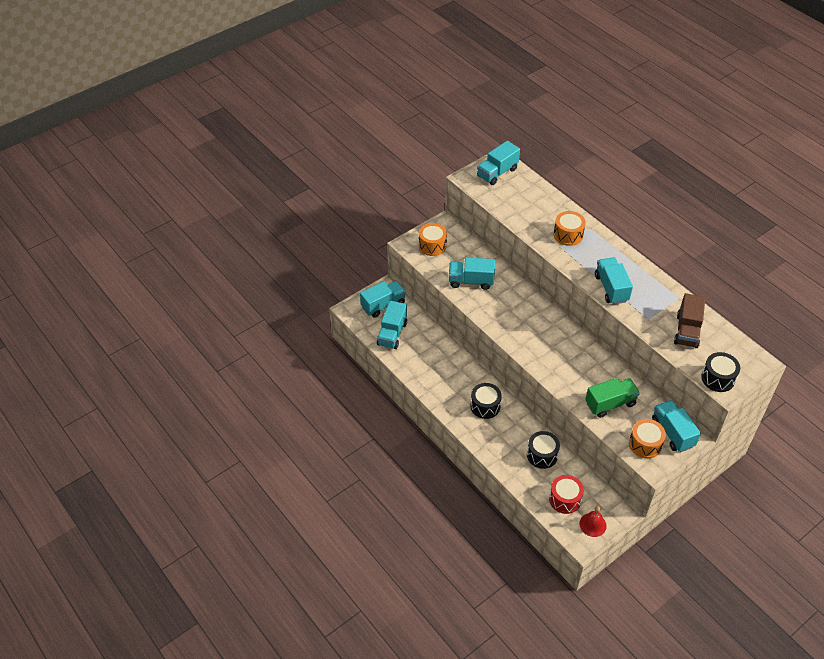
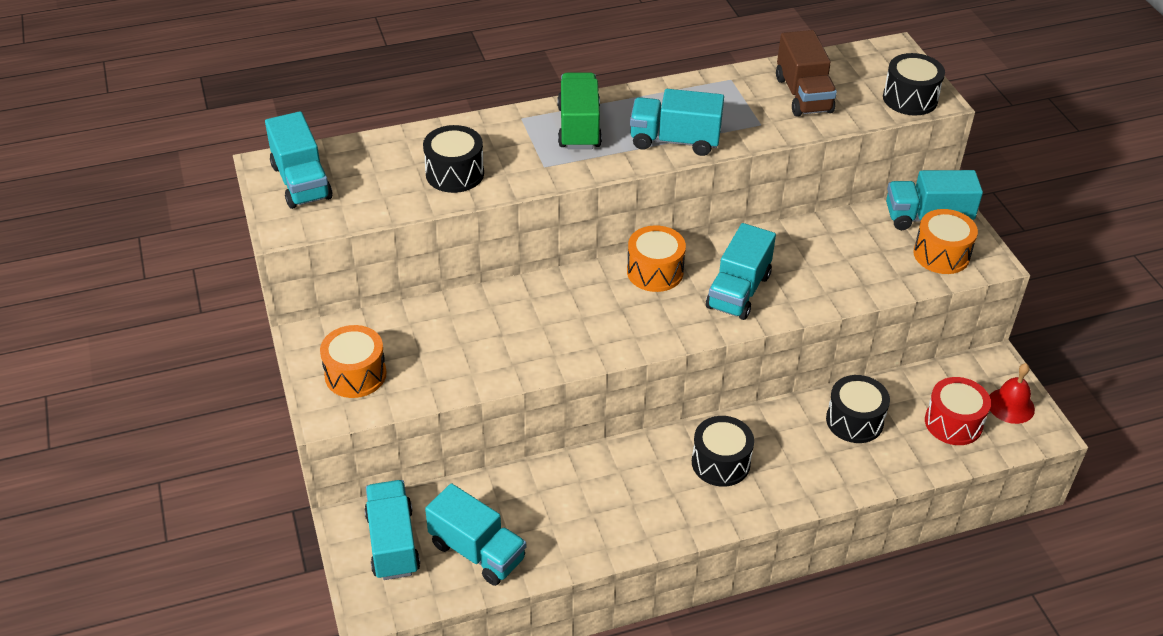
camera: 70 degrees left, 5 degrees down
turquoise truck [449,258,495,290] -> turquoise truck moved to [706,223,776,320]
orange drum [554,211,586,246] -> orange drum moved to [627,225,686,292]
green truck [585,378,640,418] -> green truck moved to [557,73,602,149]
brown truck [674,293,705,348] -> brown truck turned 45 degrees clockwise [776,30,837,117]
none -> black drum [423,125,484,193]

